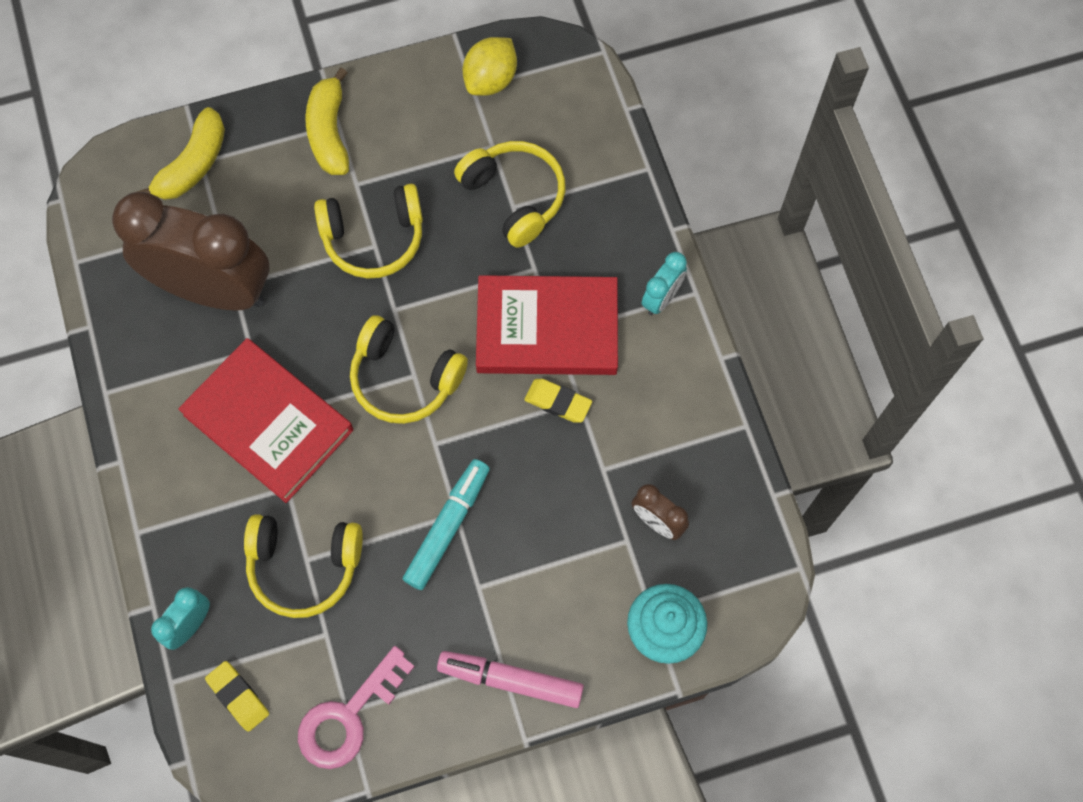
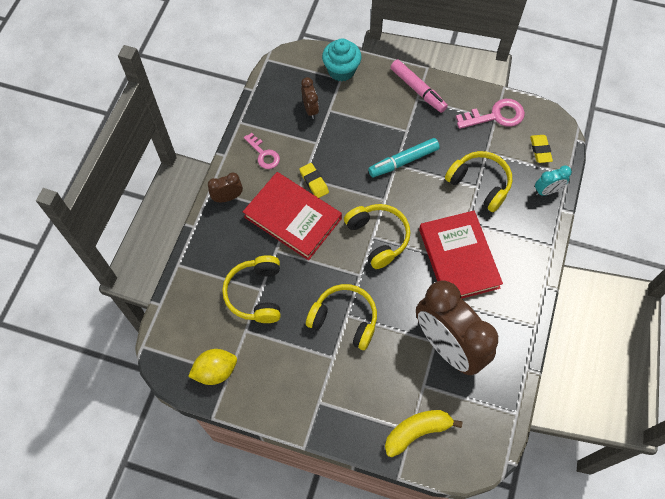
camera: 145 degrees left, 5 degrees down
yellow banana [306,68,349,175] -> none
turquoise clock [642,252,687,315] -> brown clock [208,173,243,202]
none -> pink key [244,133,280,169]

